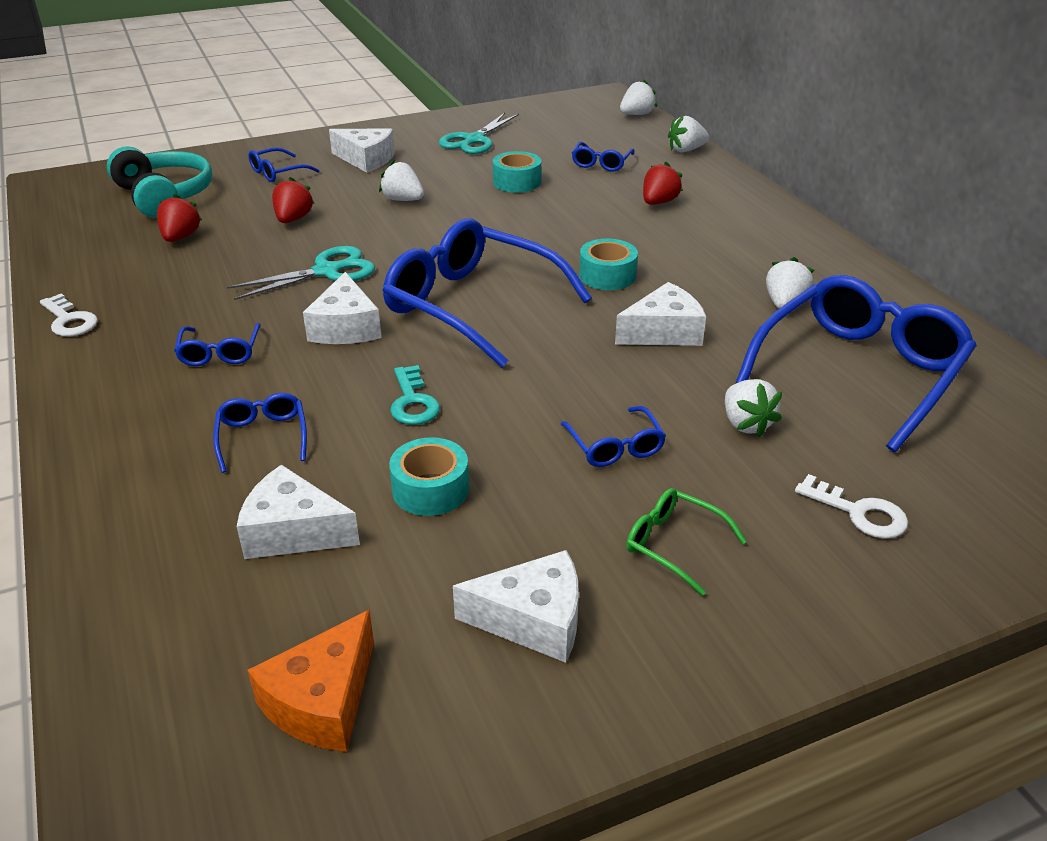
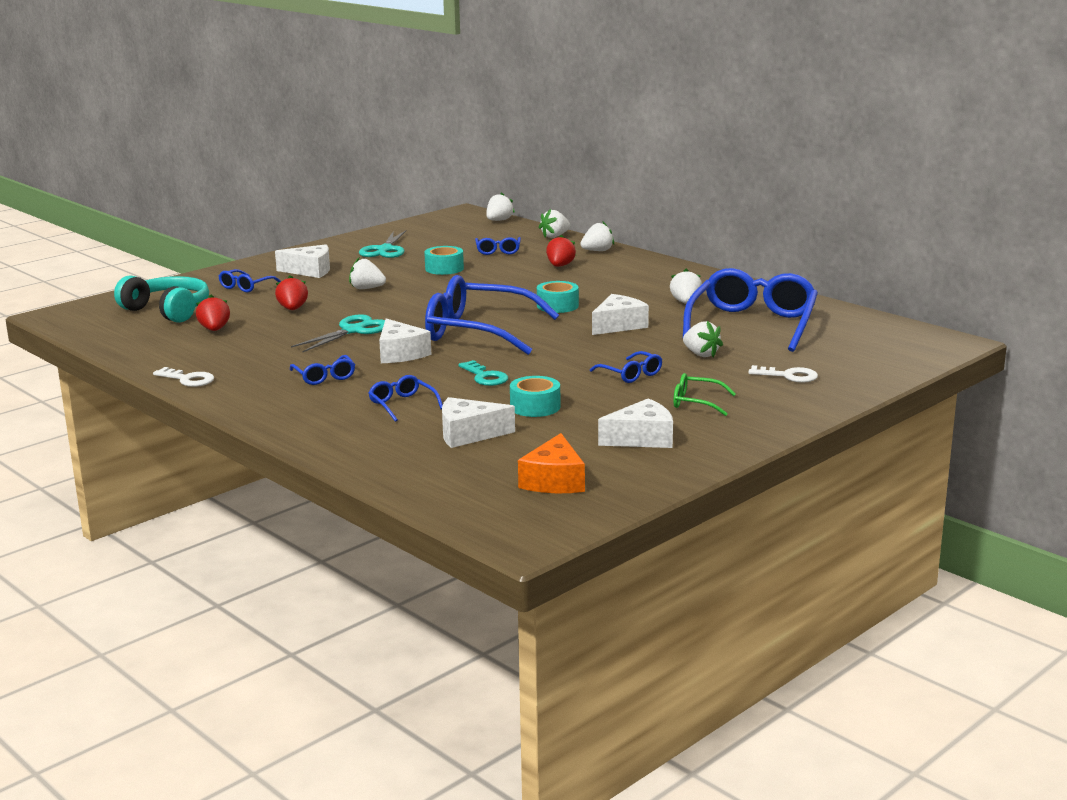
camera: 20 degrees left, 15 degrees down
none -> white strawberry [580,222,614,251]

